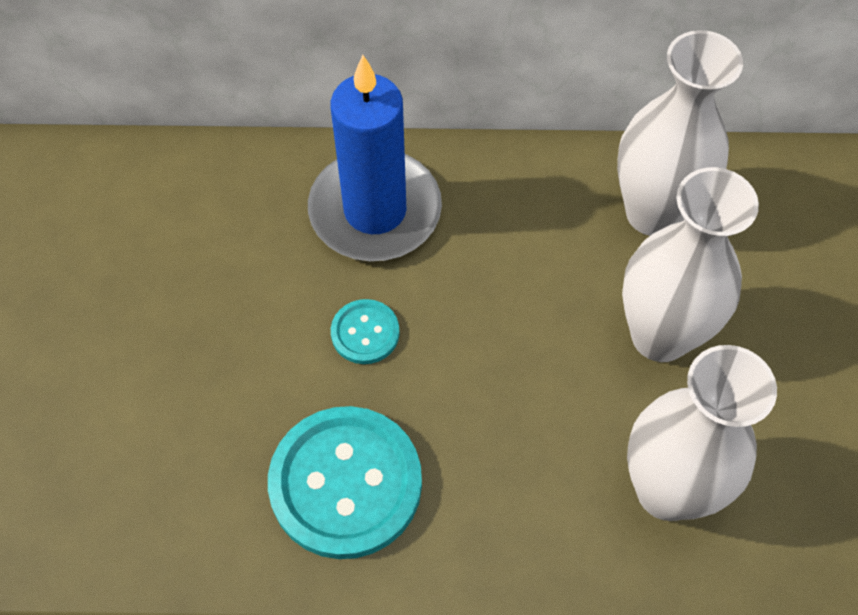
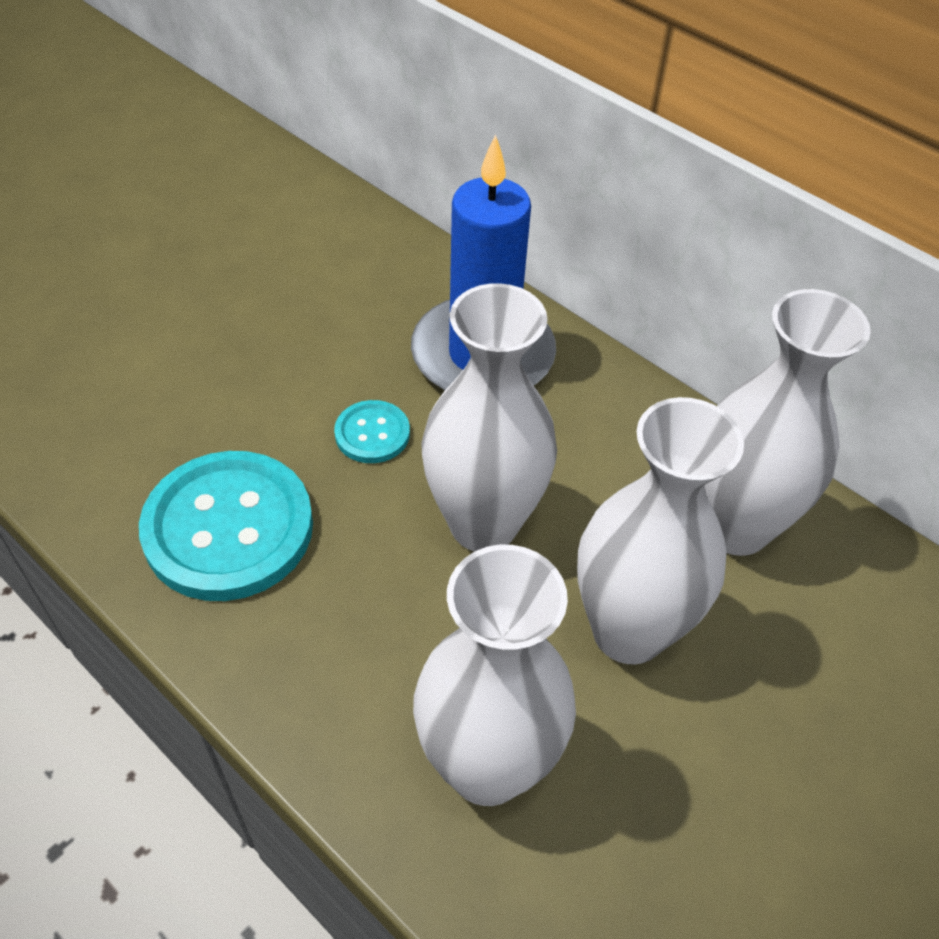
camera: 40 degrees right, 10 degrees down
none -> white vase [421,283,557,551]

